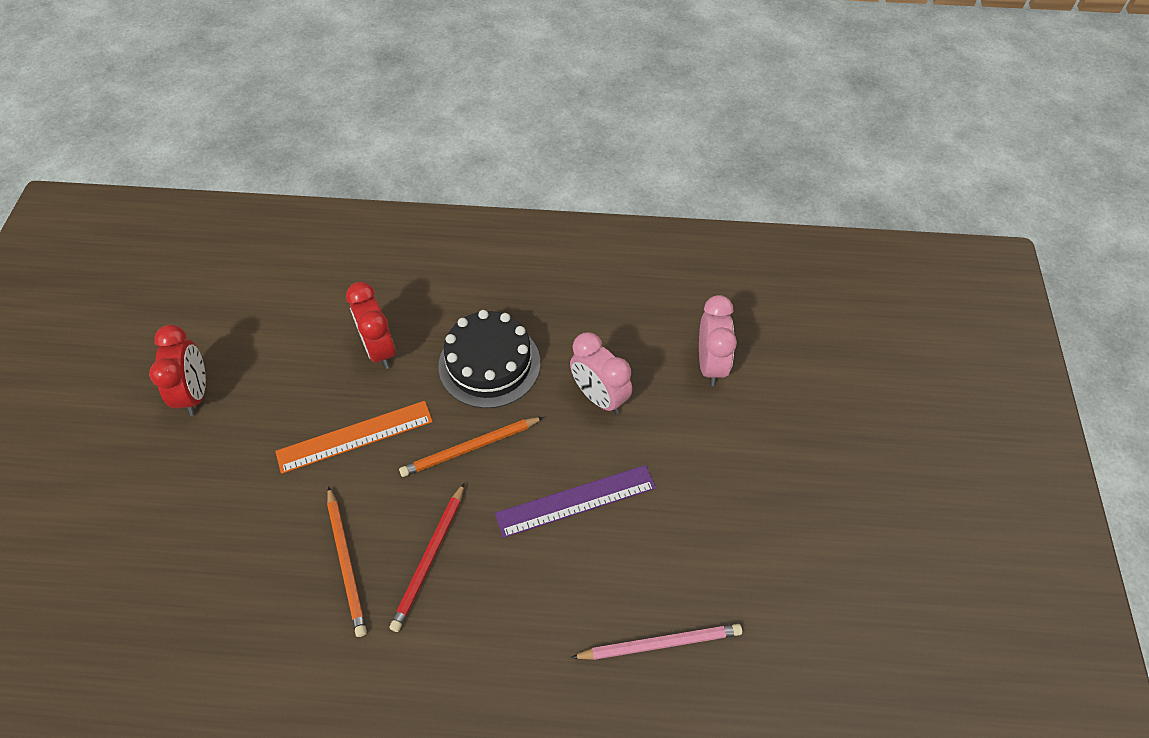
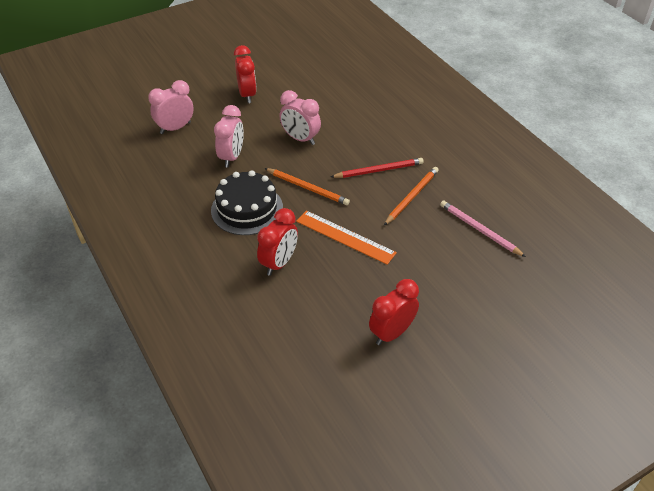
camera: 125 degrees left, 10 degrees down
purple ruler [495,465,656,538] -> pink clock [279,90,321,145]
pink pencil [571,624,742,660] -> pink pencil moved to [440,200,526,257]
none -> red clock [234,45,257,103]

